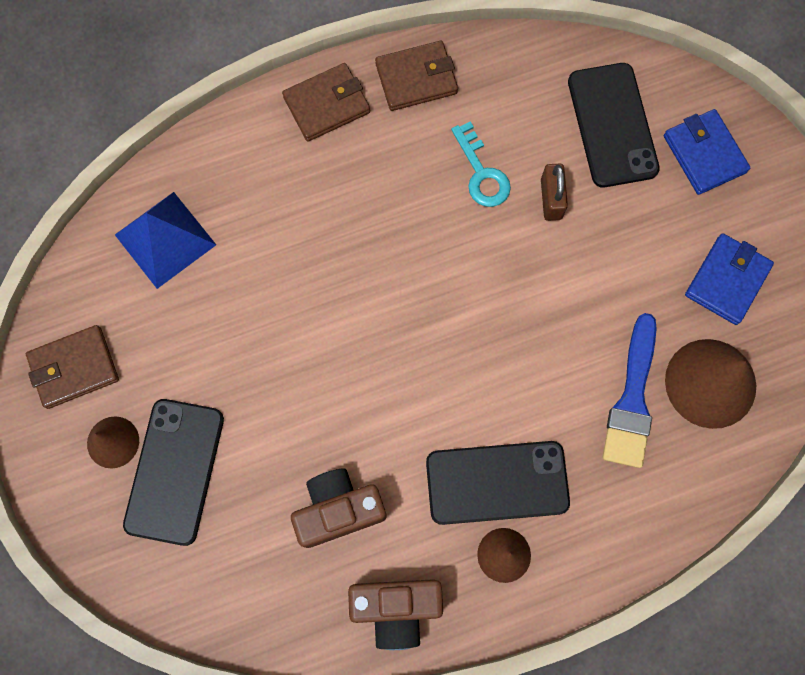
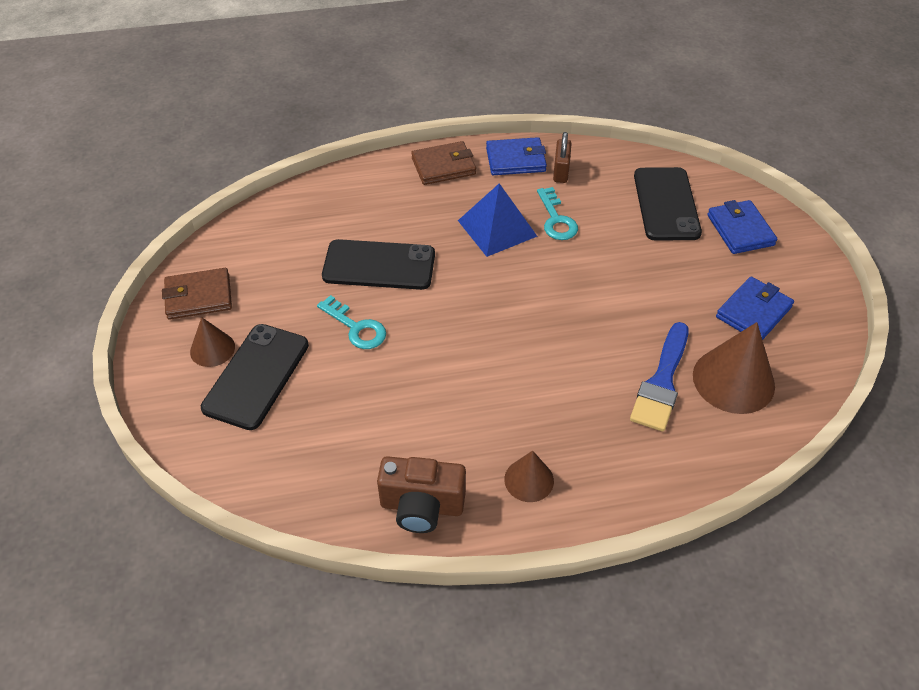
camera: 10 degrees right, 25 degrees down
blue pyramid [115,192,216,289] -> blue pyramid moved to [458,183,537,257]
brown camera [291,468,386,548] -> none
brown wallet [375,41,458,111] -> blue wallet [486,137,547,175]
black phone [426,441,570,525] -> black phone moved to [322,239,435,290]
brown padlock [541,164,568,221] -> brown padlock moved to [553,132,572,183]
none -> turquoise key [317,295,386,349]

